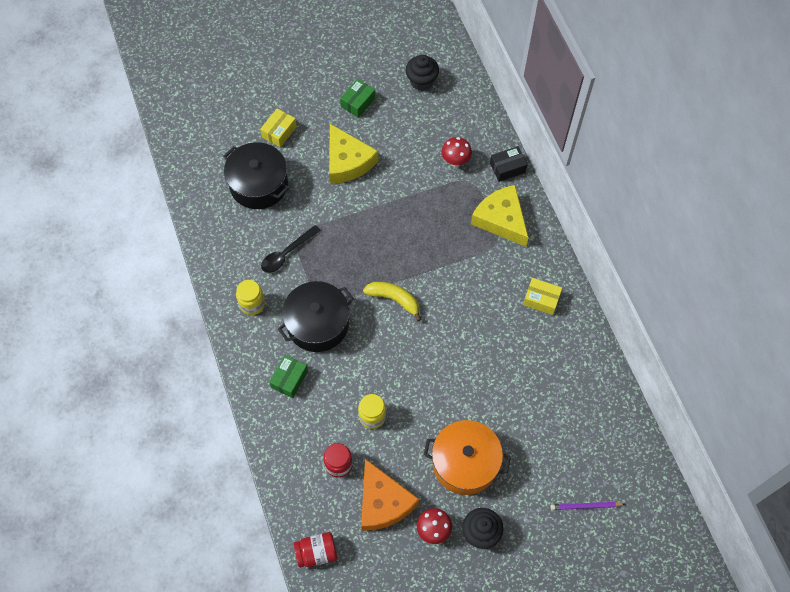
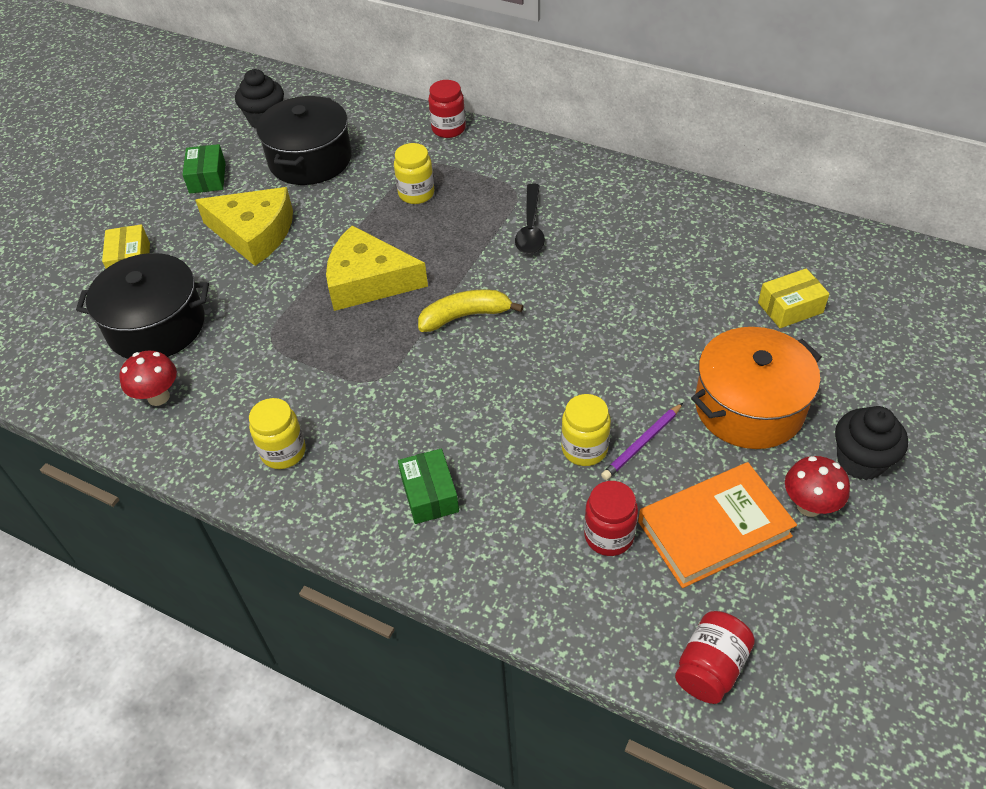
camera: 40 degrees left, 15 degrees down
black spoon [261,225,321,273] -> black spoon moved to [515,184,545,254]
black pot [278,281,354,352] -> black pot moved to [256,96,352,185]
orange cheese [361,459,419,531] -> orange book [638,462,797,588]
red mushroom [442,137,472,167] -> red mushroom moved to [119,351,177,406]
yellow cheese [471,185,529,246] -> yellow cheese moved to [326,225,428,311]
black box [490,146,528,182] -> red jar [428,80,466,138]
yellow box [523,278,562,315] -> yellow box moved to [758,268,830,328]
purple pencil [550,502,625,510] -> purple pencil moved to [601,403,683,480]
none -> yellow jar [394,143,434,204]

